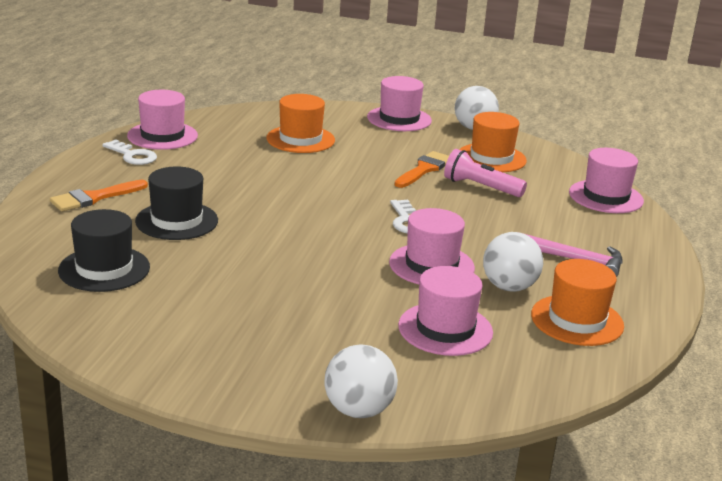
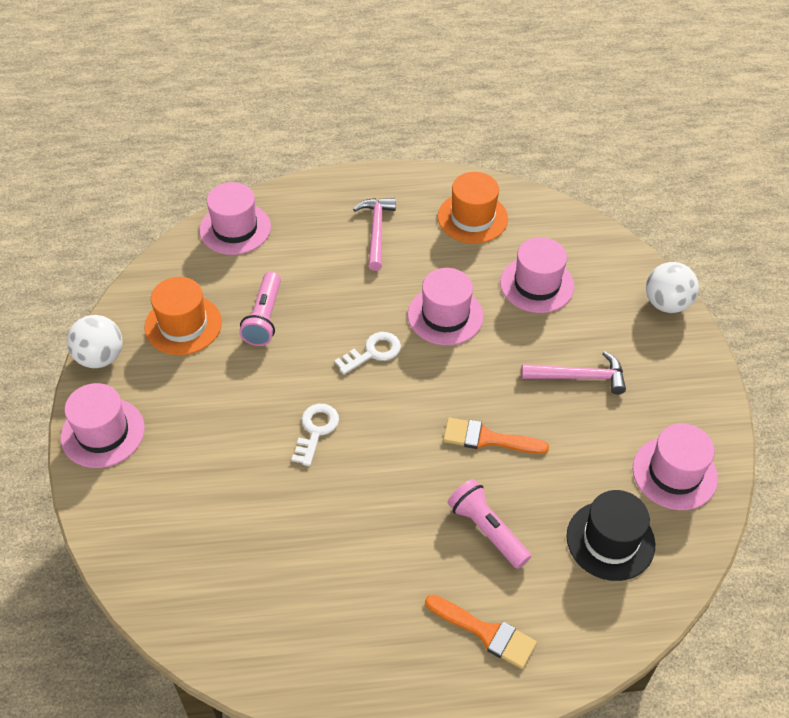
camera: 110 degrees left, 25 degrees up
white key [102,139,157,165] -> white key moved to [291,404,339,466]
pink hat [127,90,198,150] -> pink hat moved to [633,424,718,510]
black hat [135,166,218,240] -> pink flashlight [447,479,531,569]
orange hat [266,94,335,153] -> none
orange brush [395,151,449,188] -> orange brush moved to [443,417,549,454]
white ball [483,232,543,292] -> none
none -> pink hammer [521,351,626,394]

